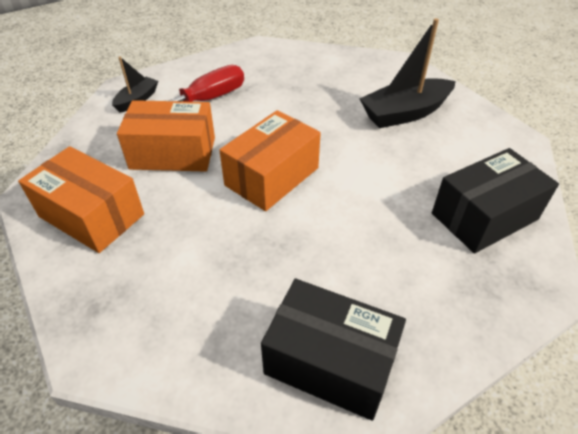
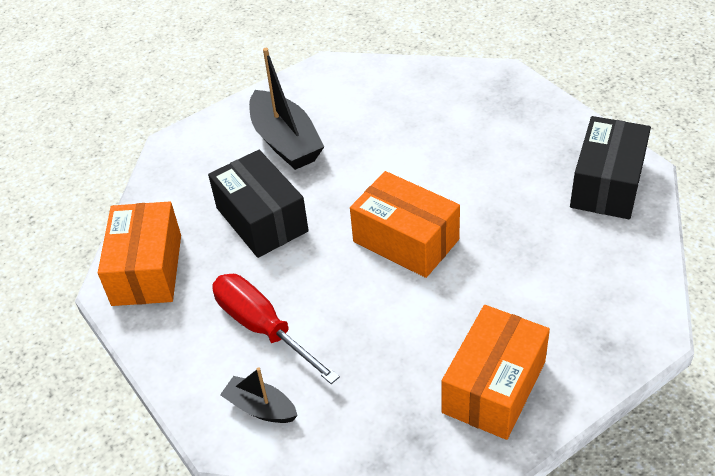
camera: 90 degrees left, 0 degrees up
orange box [117,100,215,172] -> orange box moved to [98,201,181,306]
black box [432,148,559,253] -> black box moved to [208,150,309,258]

